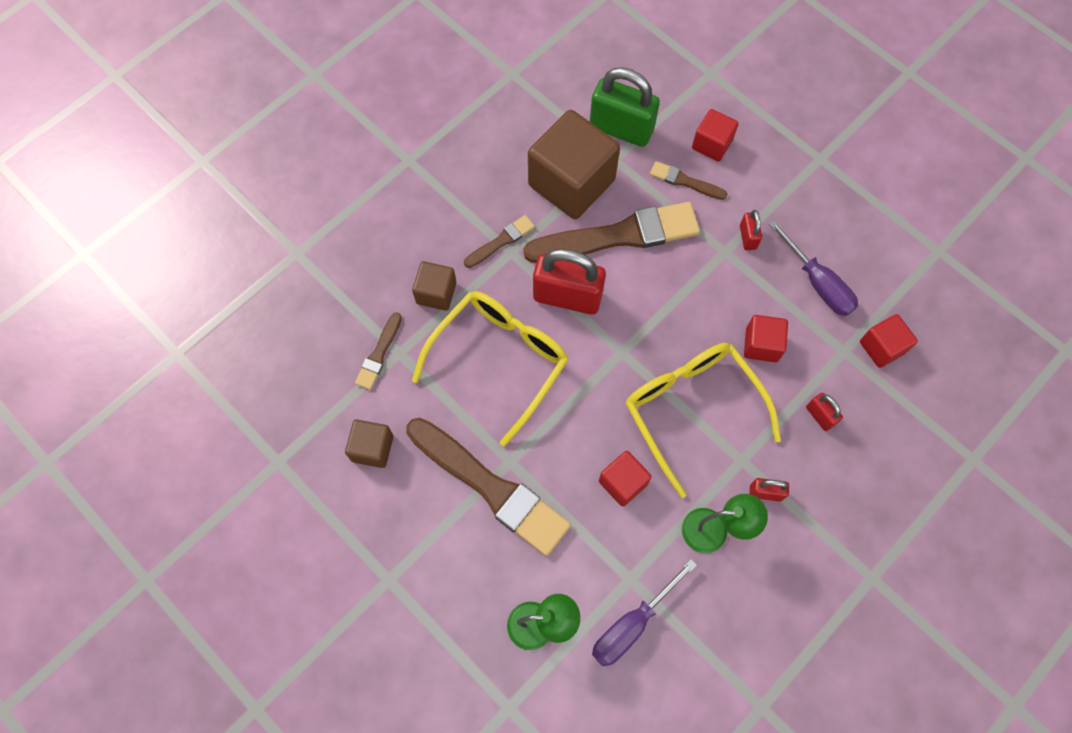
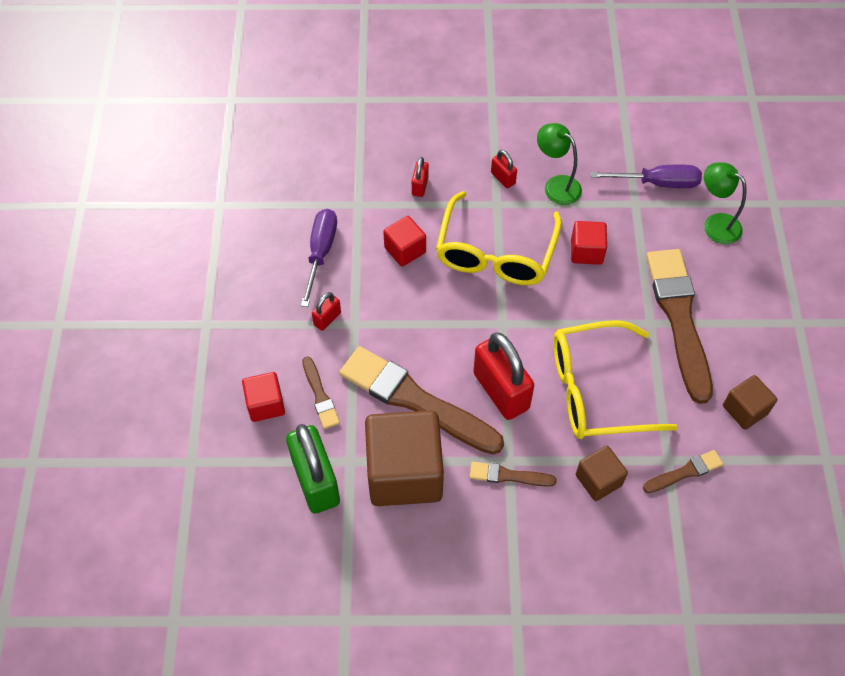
camera: 135 degrees left, 10 degrees down
red cube [860,314,918,368] -> none

